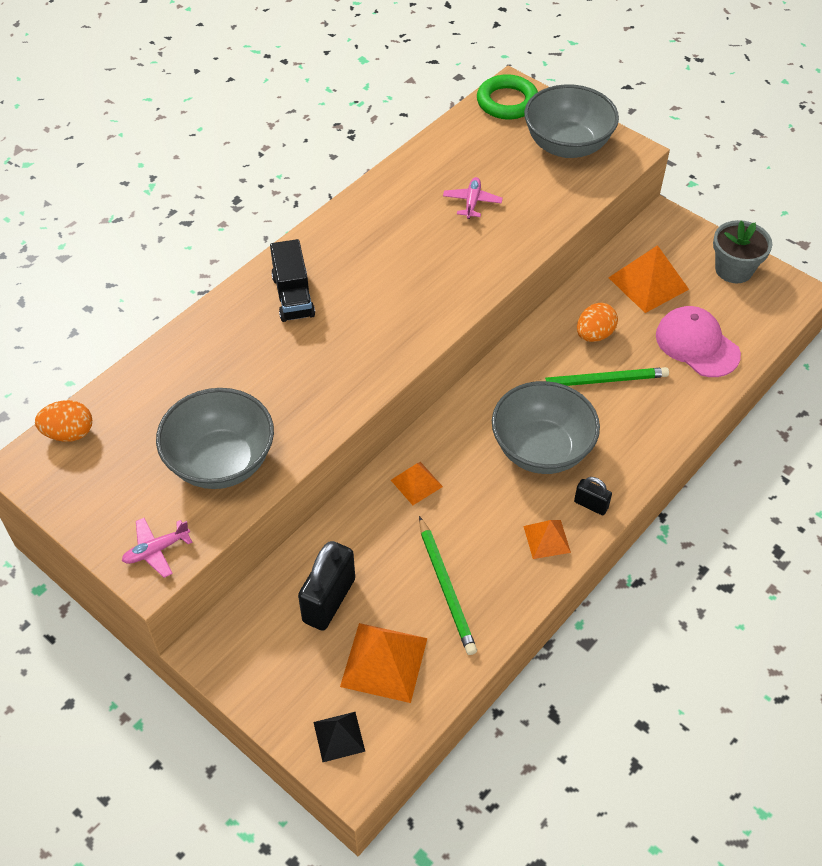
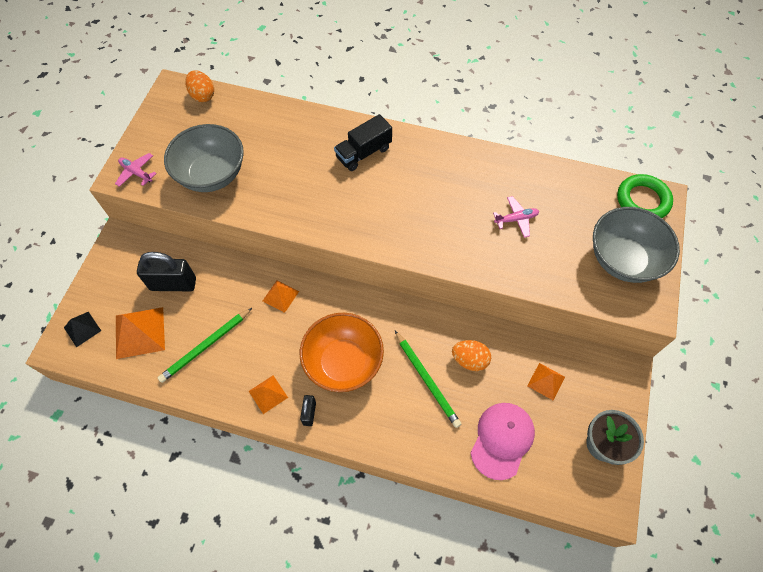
camera: 65 degrees right, 10 degrees up
grey bowl [492,381,600,474] -> orange bowl [300,313,384,392]
orange pyramid [609,245,689,313] -> orange pyramid [527,363,565,401], size x0.58

